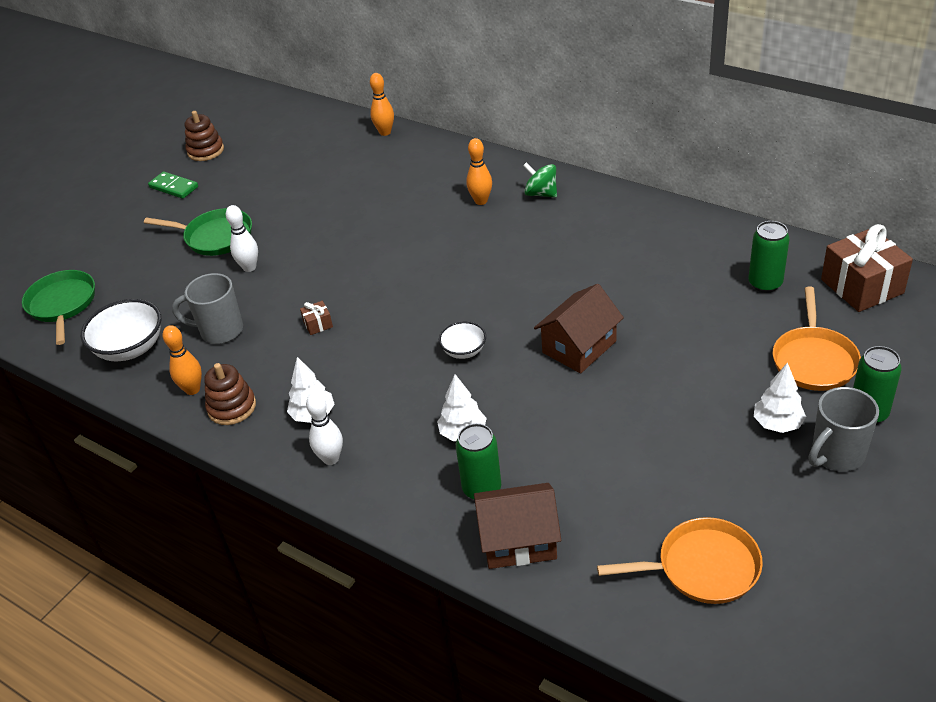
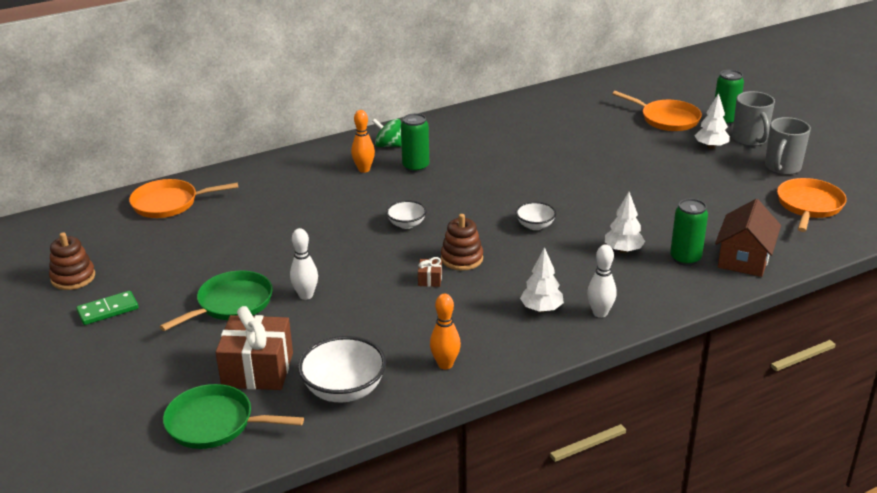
camera: 65 degrees left, 10 degrees down
grey mug [172,273,243,344] -> grey mug moved to [765,117,811,175]
brown stacking toy [204,363,256,425] -> brown stacking toy moved to [441,214,483,271]
orange bowling pin [370,73,394,136] -> none
green spinning top [523,162,557,197] -> green spinning top turned 45 degrees clockwise [372,119,402,147]
brown house [534,284,624,373] -> none
green can [748,221,790,293] -> green can moved to [401,113,429,173]
brown gift [821,224,913,312] -> brown gift moved to [216,306,293,390]
none -> orange pan [129,179,238,218]
none -> white bowl [386,200,427,229]

